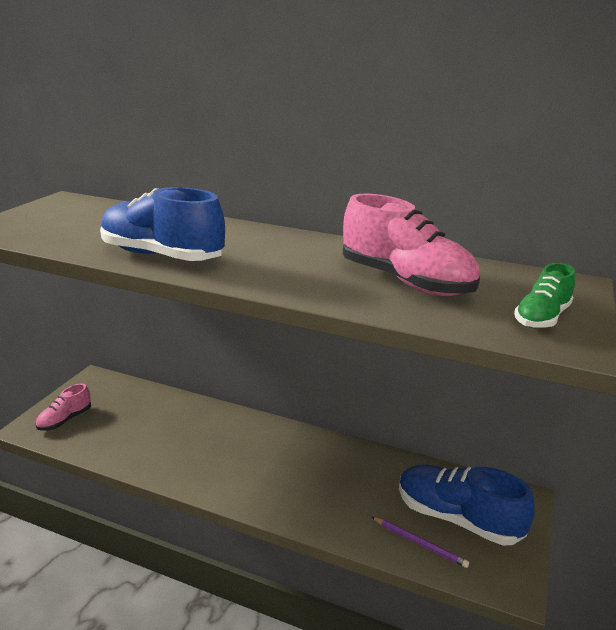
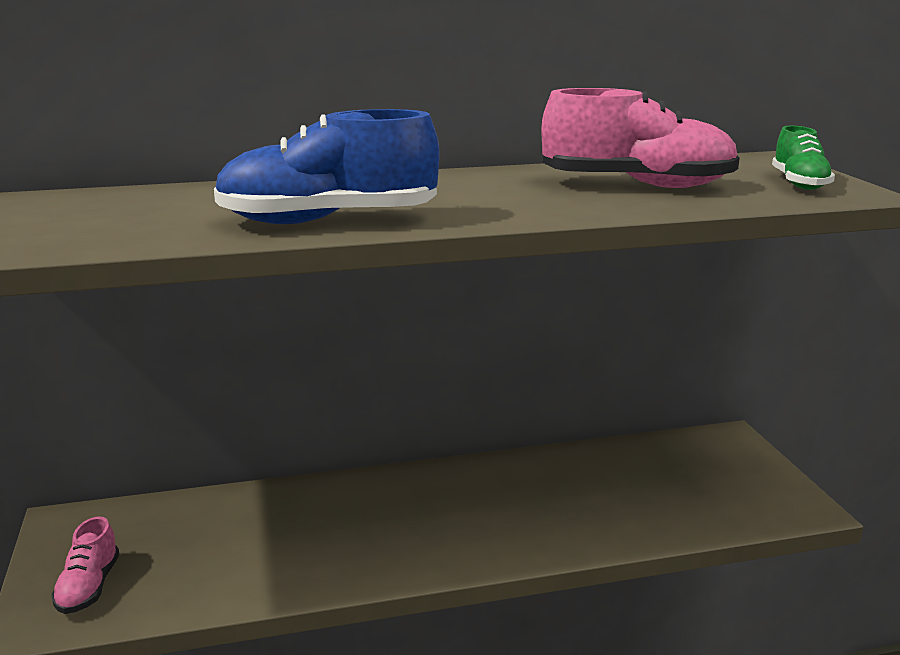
camera: 35 degrees left, 5 degrees down
purple pencil [372,517,469,568] -> none
blue shoe [399,465,535,546] -> none

